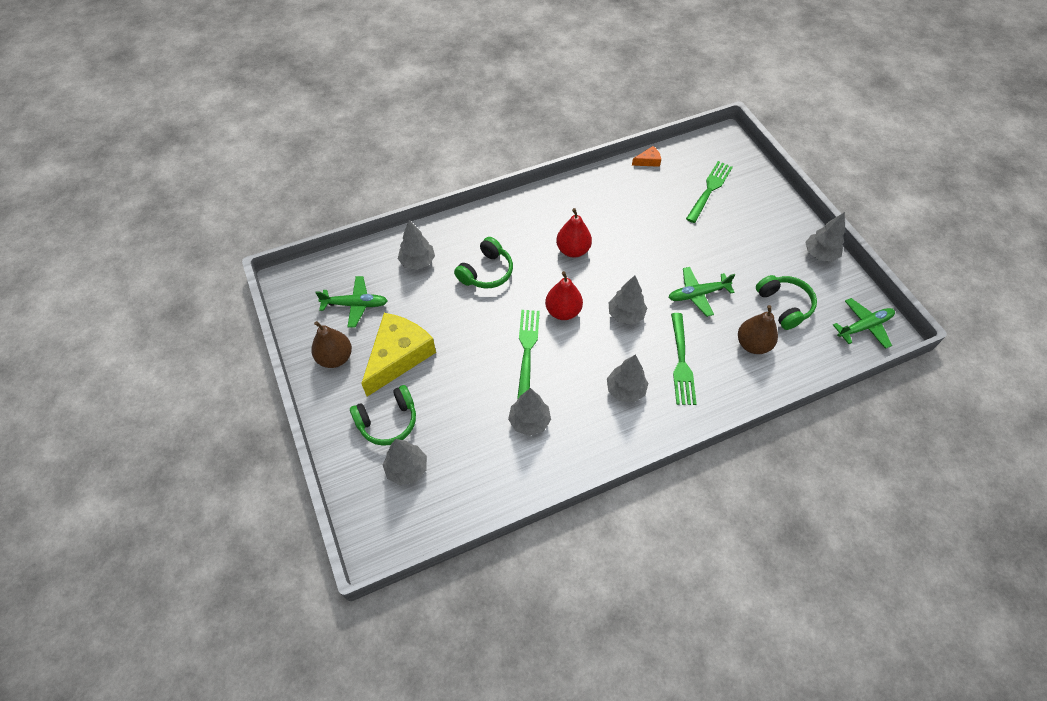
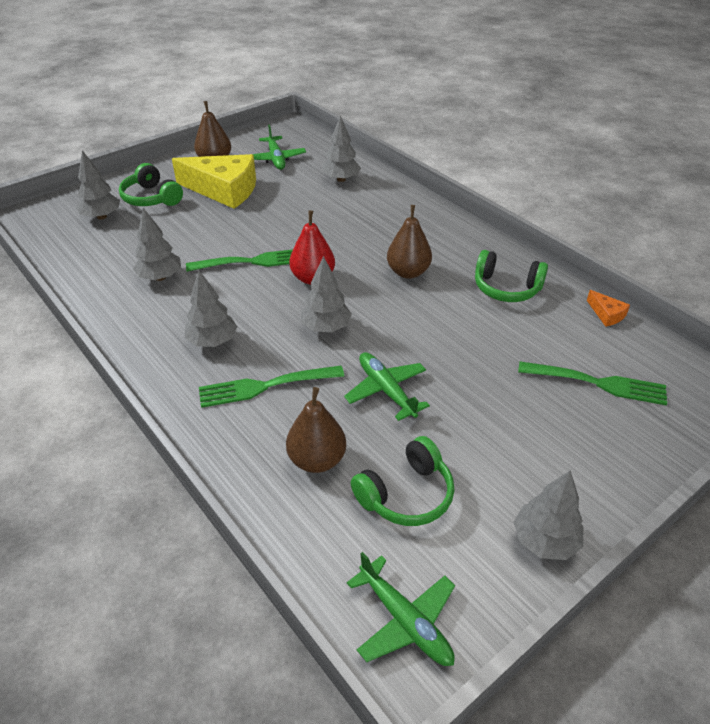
camera: 75 degrees right, 15 degrees down
green headphones [454,237,513,288] -> green headphones moved to [475,250,548,302]
red pear [556,208,592,258] -> brown pear [387,205,432,279]

